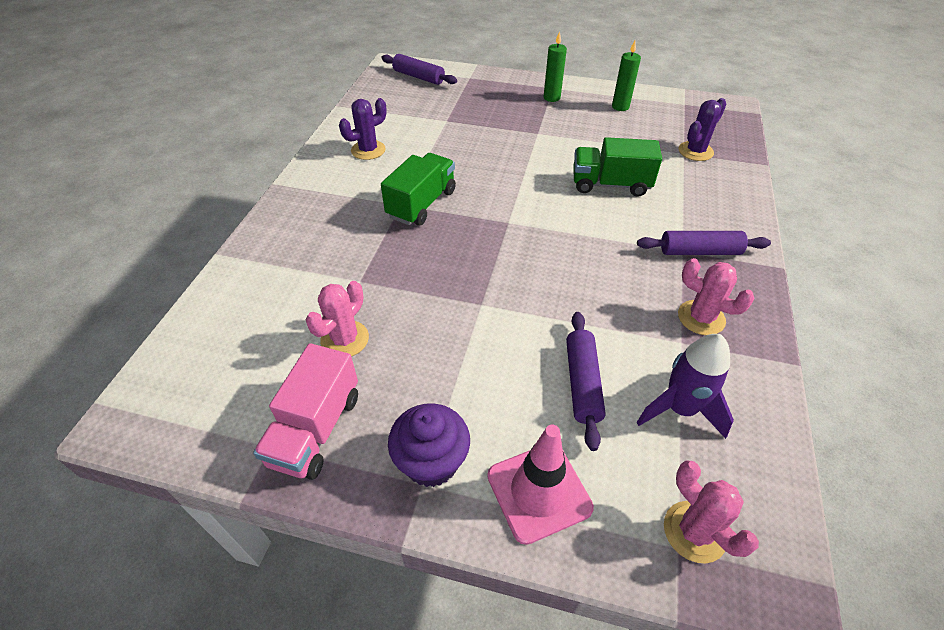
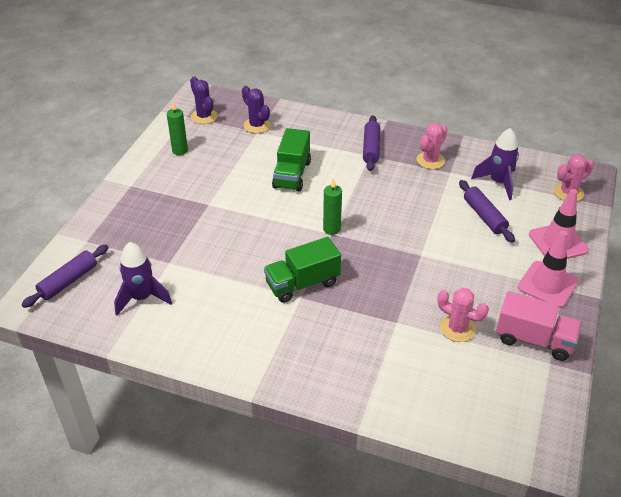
camera: 85 degrees left, 5 degrees down
purple cactus [339,98,387,160] -> purple cactus moved to [190,76,218,124]
green truck [381,153,456,226] -> green truck turned 60 degrees counterclockwise [264,237,341,303]
purple cupcake [388,403,470,487] -> pink traffic cone [518,231,579,308]
green candle [543,31,567,102] -> green candle moved to [323,178,342,235]
purple rolling pin [566,312,606,451] -> purple rolling pin turned 60 degrees clockwise [459,180,515,242]
none -> purple rocket [114,242,172,316]

